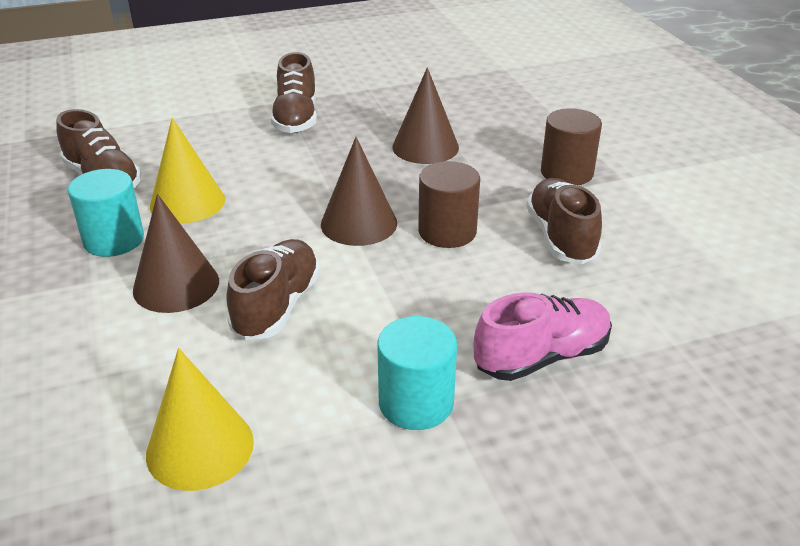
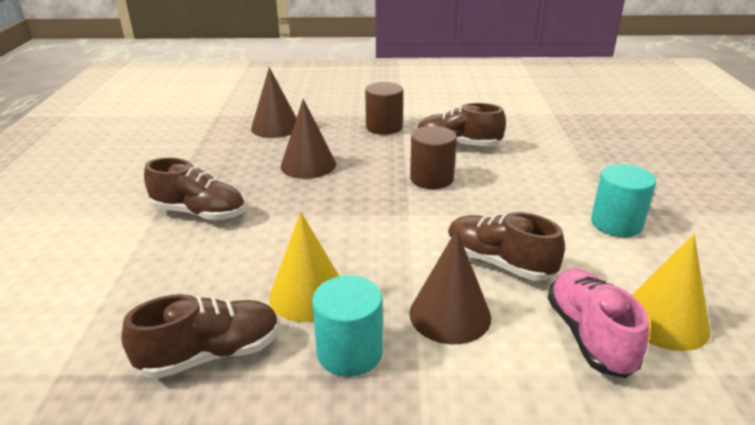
camera: 70 degrees left, 5 degrees down
brown cone [321,137,397,246] -> brown cone moved to [251,67,296,138]
pink shoe [474,292,612,381] -> pink shoe moved to [548,268,649,378]

